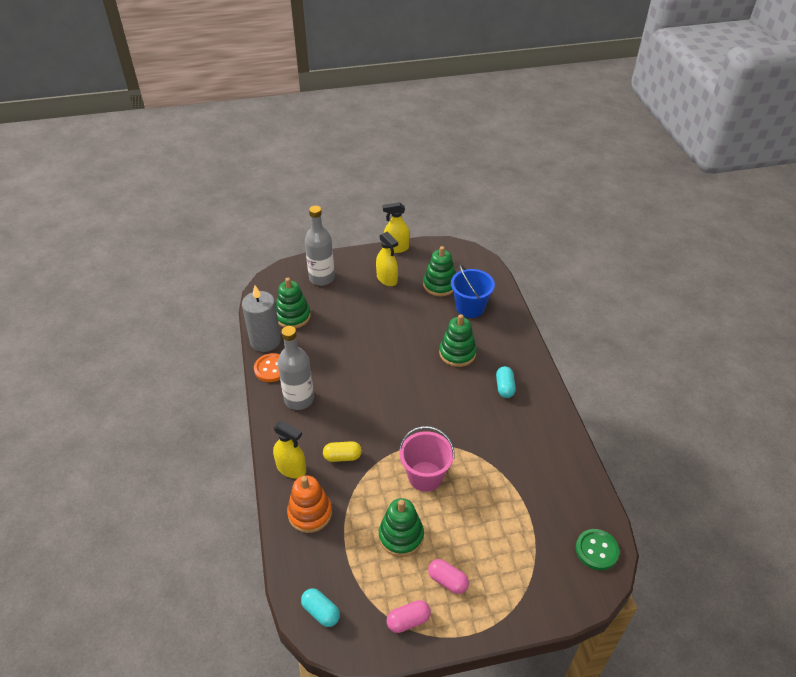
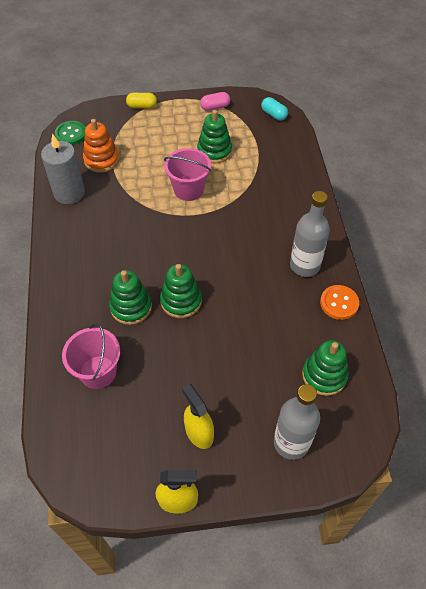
camera: 175 degrees left, 10 degrees up
grey candle [242,285,281,352] -> grey candle moved to [41,133,85,204]
yellow spray bottle [273,421,306,478] -> none
orange stacking toy [287,475,332,533] -> orange stacking toy moved to [83,119,119,173]
yellow capsule [323,441,362,462] -> yellow capsule moved to [126,93,157,109]
green stacking toy [423,246,456,296] -> green stacking toy moved to [160,264,202,318]
pink capsule [428,559,469,594] -> none
blue bucket [451,264,495,318] -> pink bucket [62,323,120,389]
turquoise capsule [496,366,516,398] -> none

